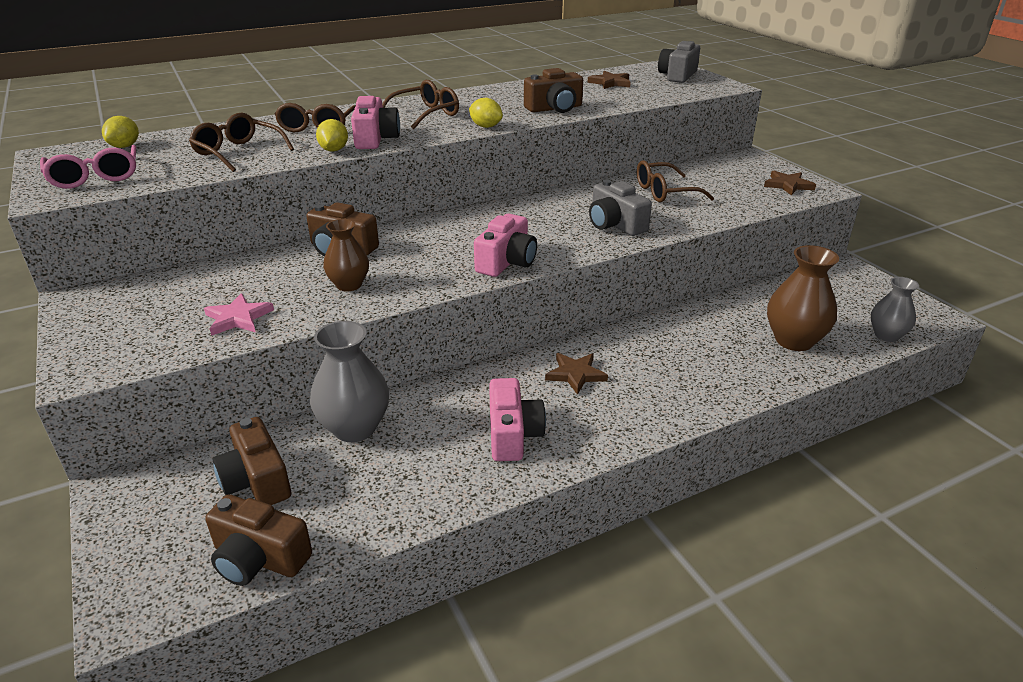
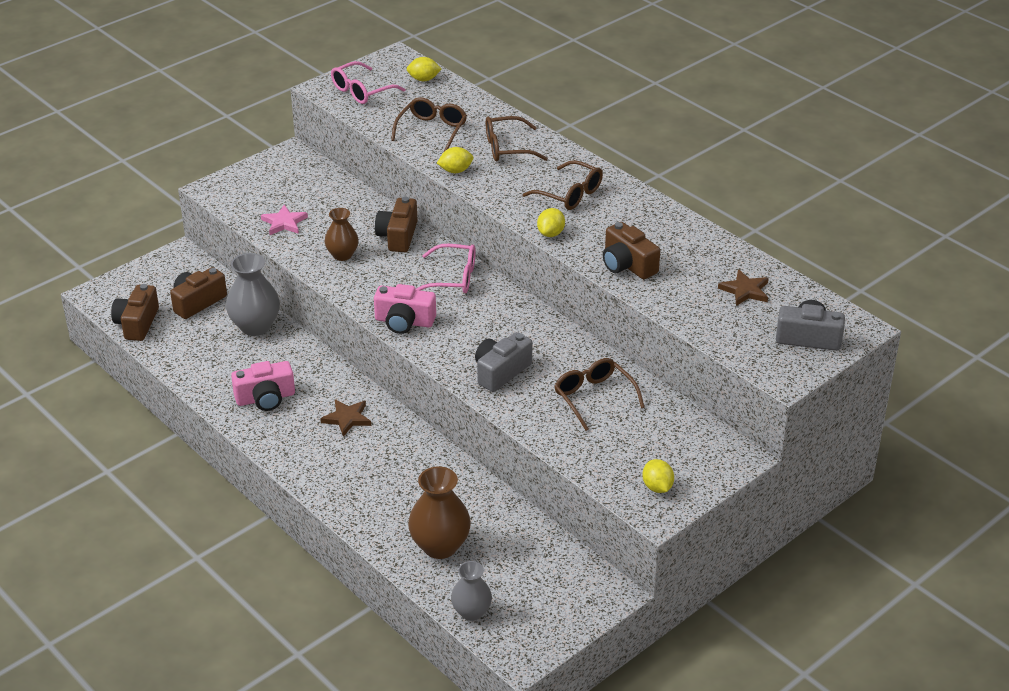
camera: 75 degrees right, 5 degrees up
pink camera [351,96,400,149] -> none
brown star [764,171,816,196] -> yellow lemon [642,459,674,493]
none -> pink glasses [416,244,476,293]

